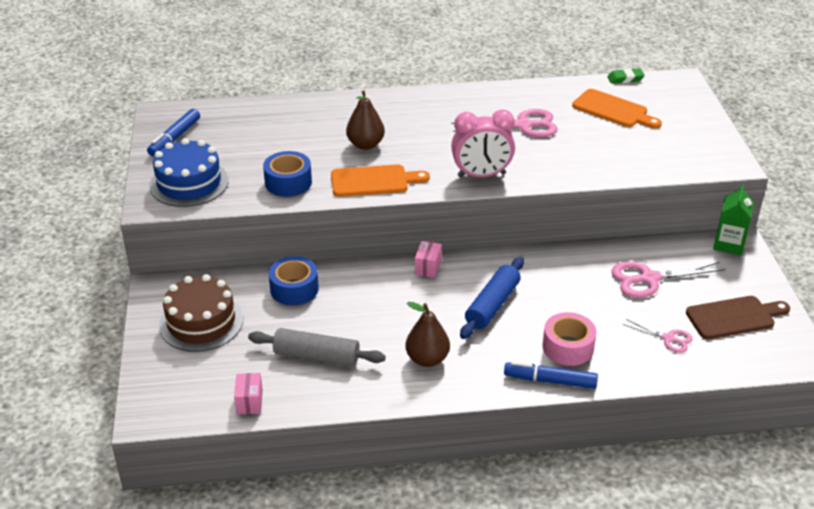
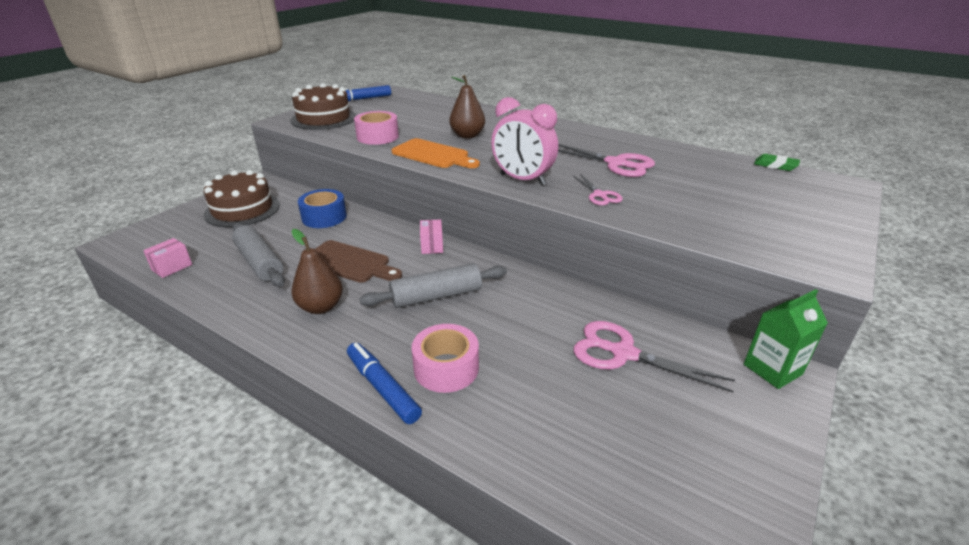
camera: 40 degrees right, 5 degrees down
blue cake [149,138,229,207] -> brown cake [290,83,356,130]
blue tape [263,151,312,197] -> pink tape [354,111,399,145]
pink box [415,241,442,278] -> pink box turned 60 degrees counterclockwise [420,219,443,254]
blue rolling pin [460,257,524,339] -> grey rolling pin [360,263,507,308]
orange cutting board [572,89,662,128] -> none
pink scissors [623,319,693,353] -> pink scissors moved to [573,174,623,205]
brown cutting board [686,296,790,339] -> brown cutting board moved to [315,240,402,283]

